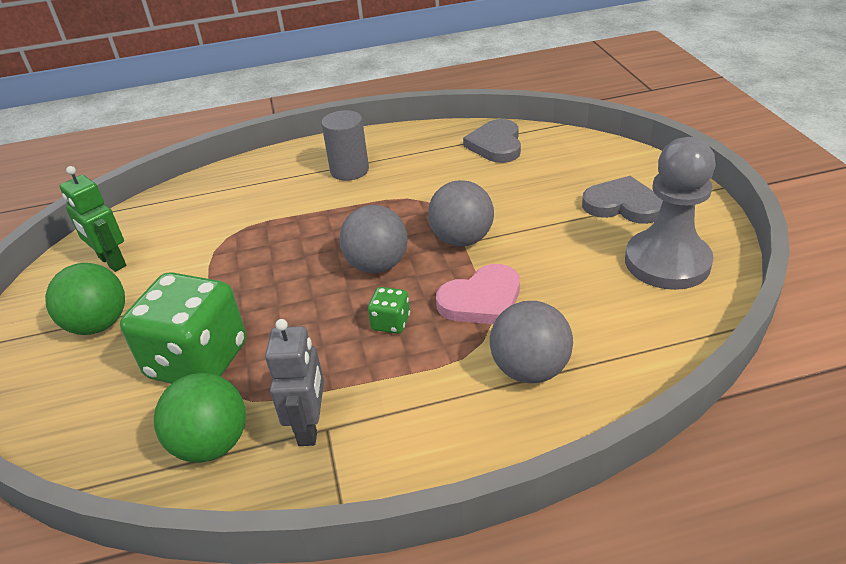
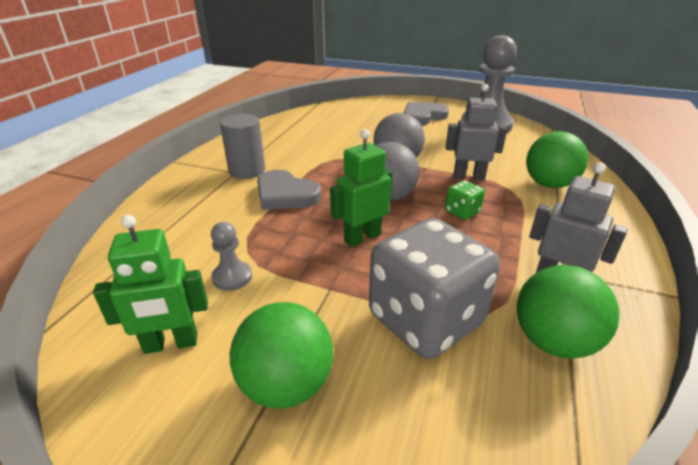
camera: 60 degrees left, 5 degrees down
green dice [120,272,246,384] -> grey dice [369,218,500,359]
pink heart [436,264,520,324] -> grey robot [446,84,507,180]
grey heart [463,119,521,163] -> grey heart moved to [257,170,321,210]
grey ball [490,301,573,383] -> green ball [526,131,588,188]
none -> grey pawn [211,222,252,291]
none -> green robot [330,129,393,247]

